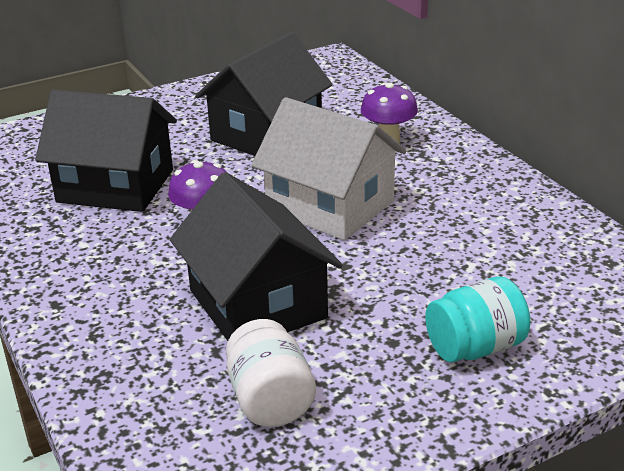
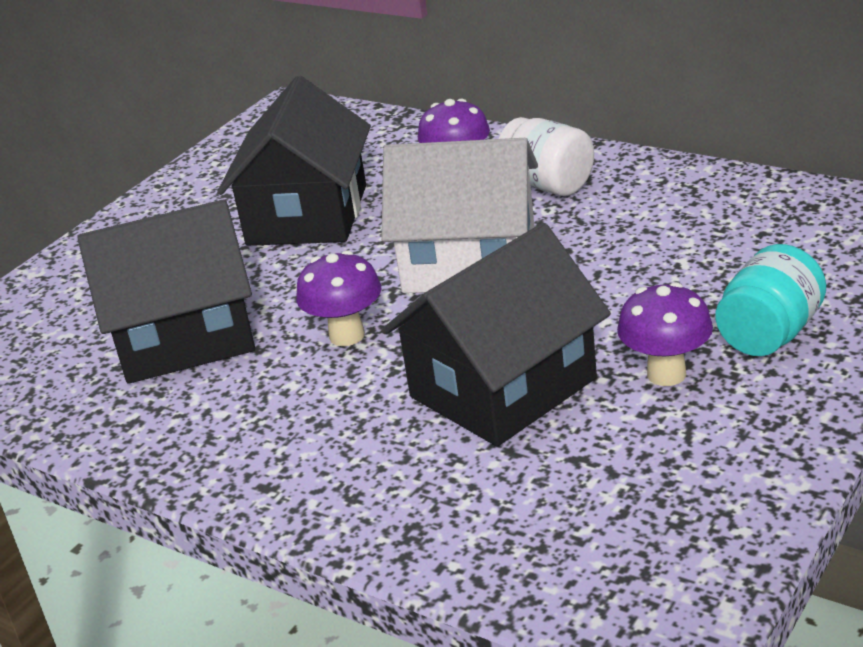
camera: 25 degrees left, 0 degrees up
black house [170,172,342,341] -> black house turned 75 degrees counterclockwise [382,223,611,447]
white jar [226,319,316,427] -> white jar moved to [499,117,594,196]
none -> purple mushroom [617,282,713,386]

